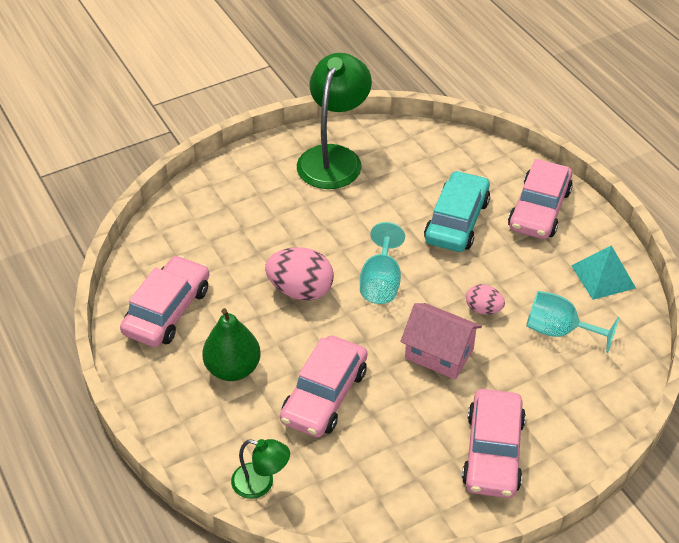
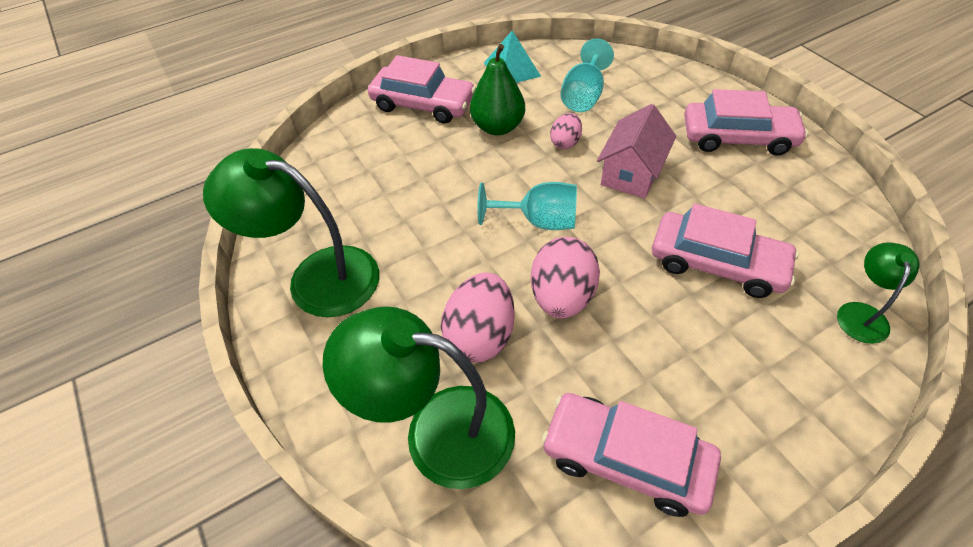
camera: 90 degrees left, 5 degrees up
green pear [202,308,261,381] -> green pear moved to [470,44,525,135]
turquoise car [424,171,490,252] -> none
none -> green lamp [322,306,515,489]
none -> pink egg [441,273,515,362]

